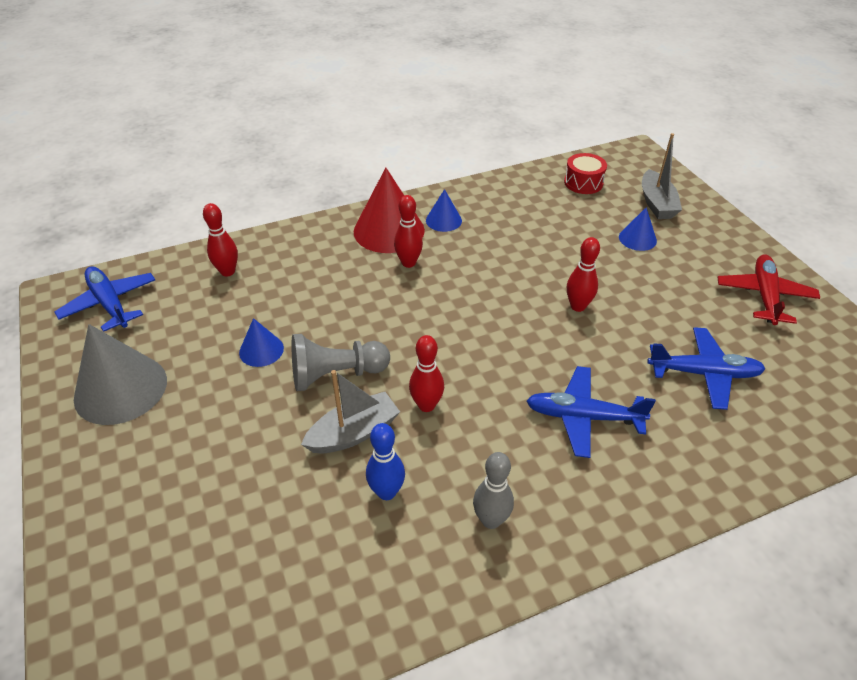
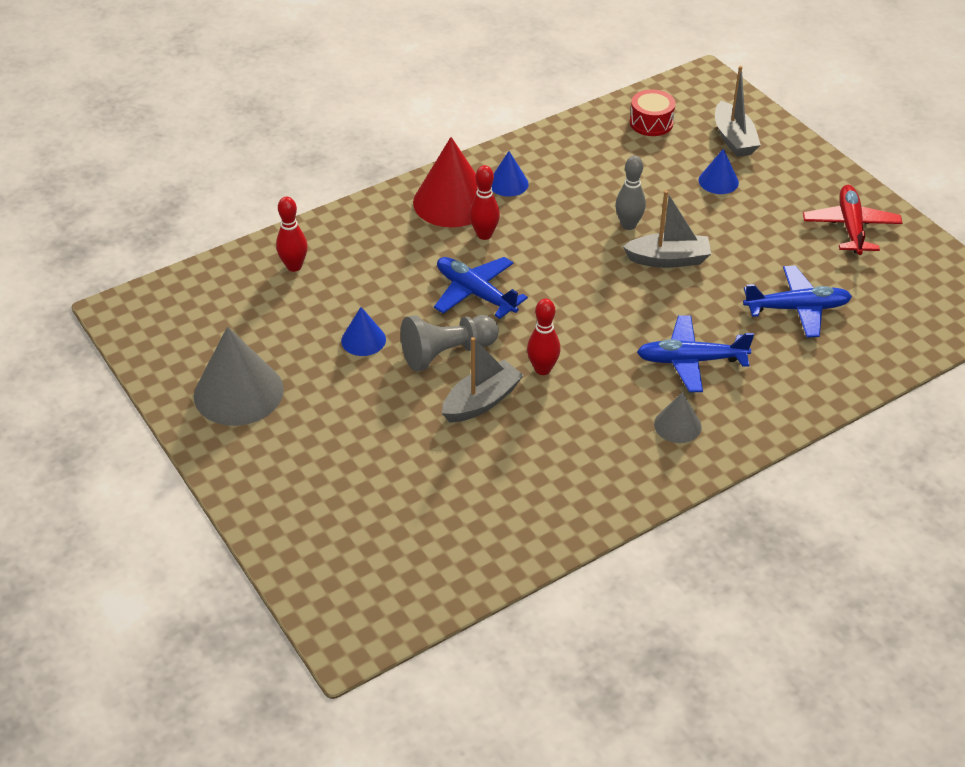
camera: 10 degrees left, 0 degrees up
blue plane [54,266,155,332] -> blue plane moved to [434,257,528,319]
blue bowling pin [366,423,405,500] -> none
grey bowling pin [473,452,514,529] -> grey bowling pin moved to [615,155,646,230]
red bowling pin [567,237,600,312] -> grey boat [623,190,711,268]
none -> grey cone [654,392,702,443]

